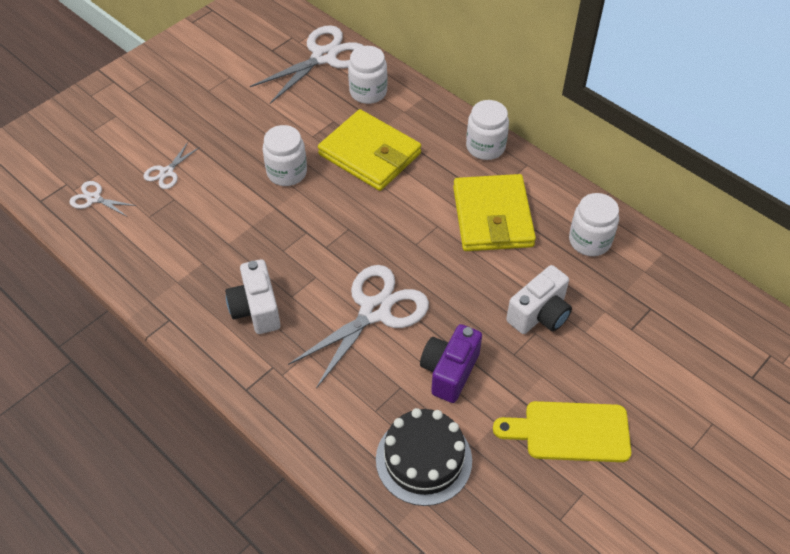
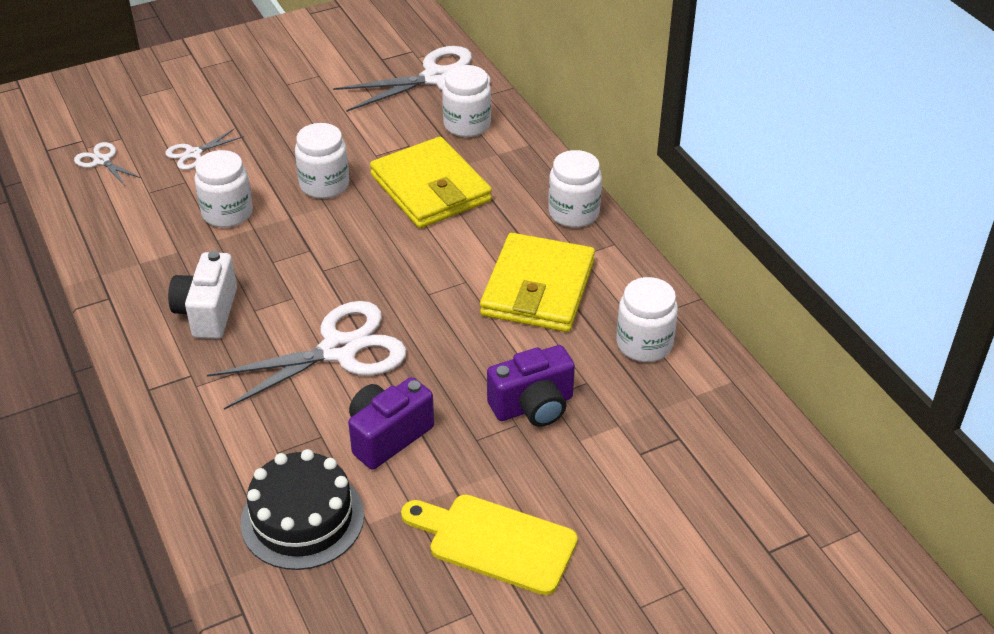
camera: 20 degrees right, 10 degrees down
white camera [506,265,572,334] -> purple camera [487,345,575,427]
none -> white jar [195,150,253,228]

